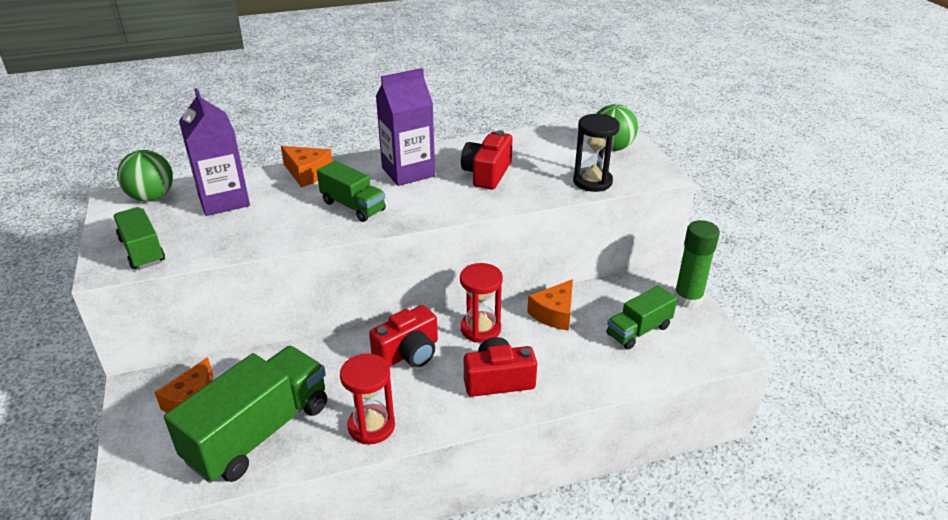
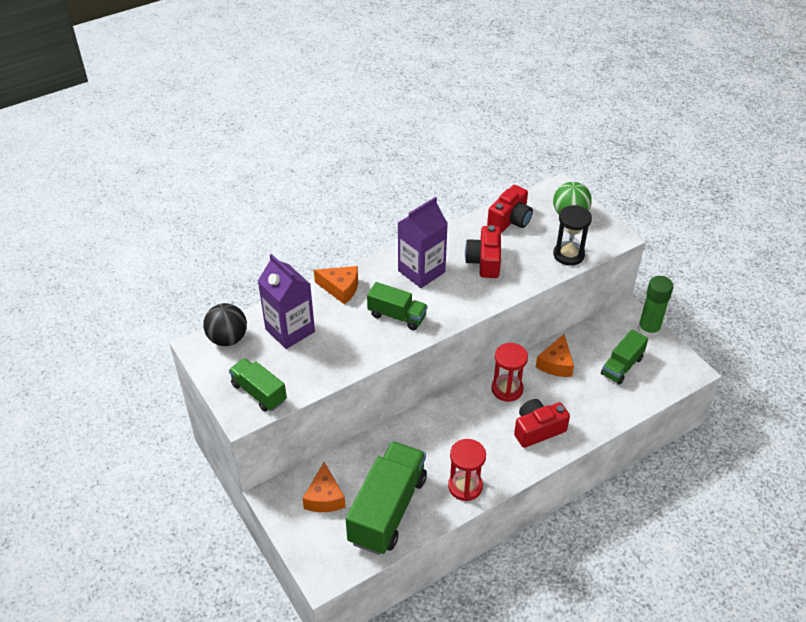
camera: 15 degrees left, 10 degrees up
green ball [117,150,173,202] -> black ball [203,303,247,346]
red camera [369,305,438,368] -> red camera moved to [487,185,533,233]

